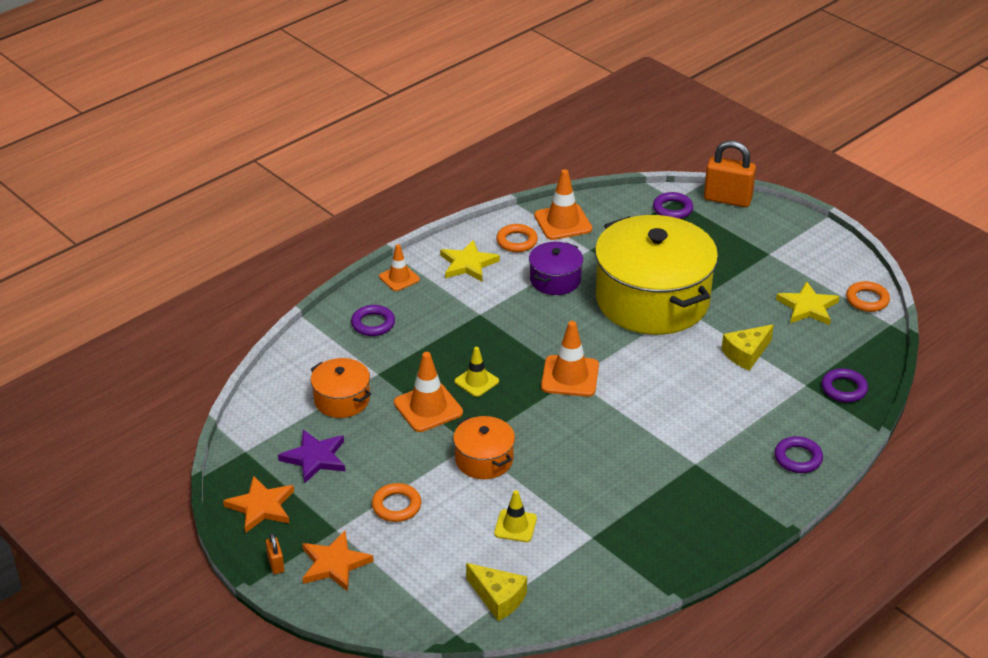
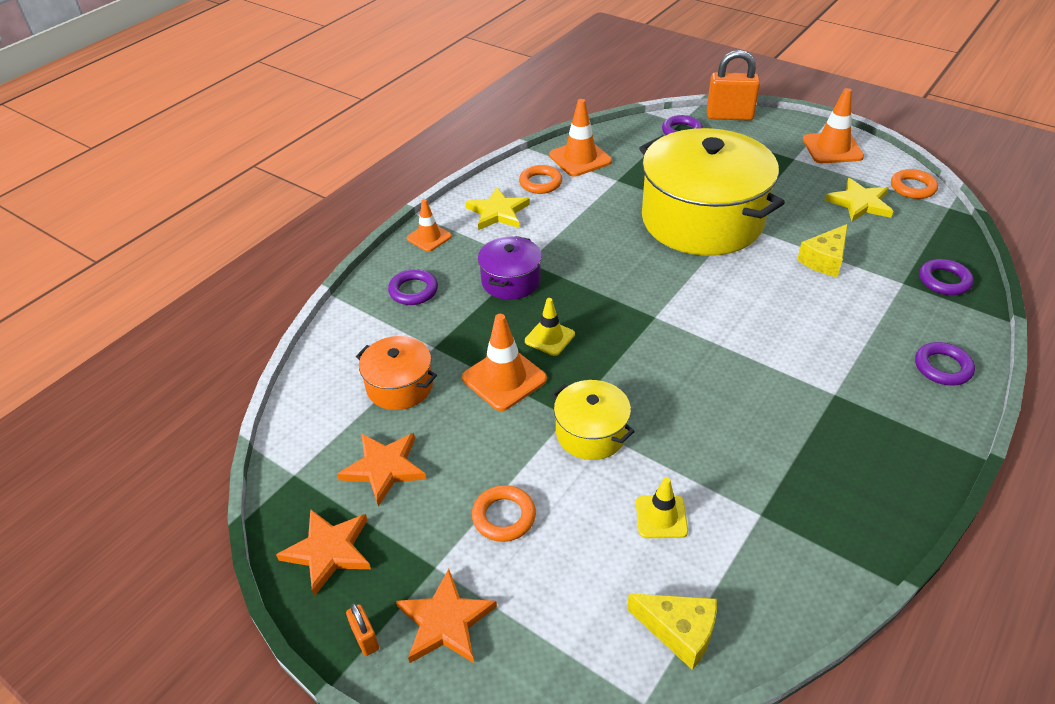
camera: 10 degrees left, 5 degrees up
purple star [278,430,345,484] -> orange star [337,433,427,507]
orange pot [453,416,515,479] -> yellow pot [552,380,635,460]
purple pot [529,242,583,295] -> purple pot moved to [478,236,542,300]
orange traffic cone [541,321,599,397] -> orange traffic cone moved to [803,88,864,163]

